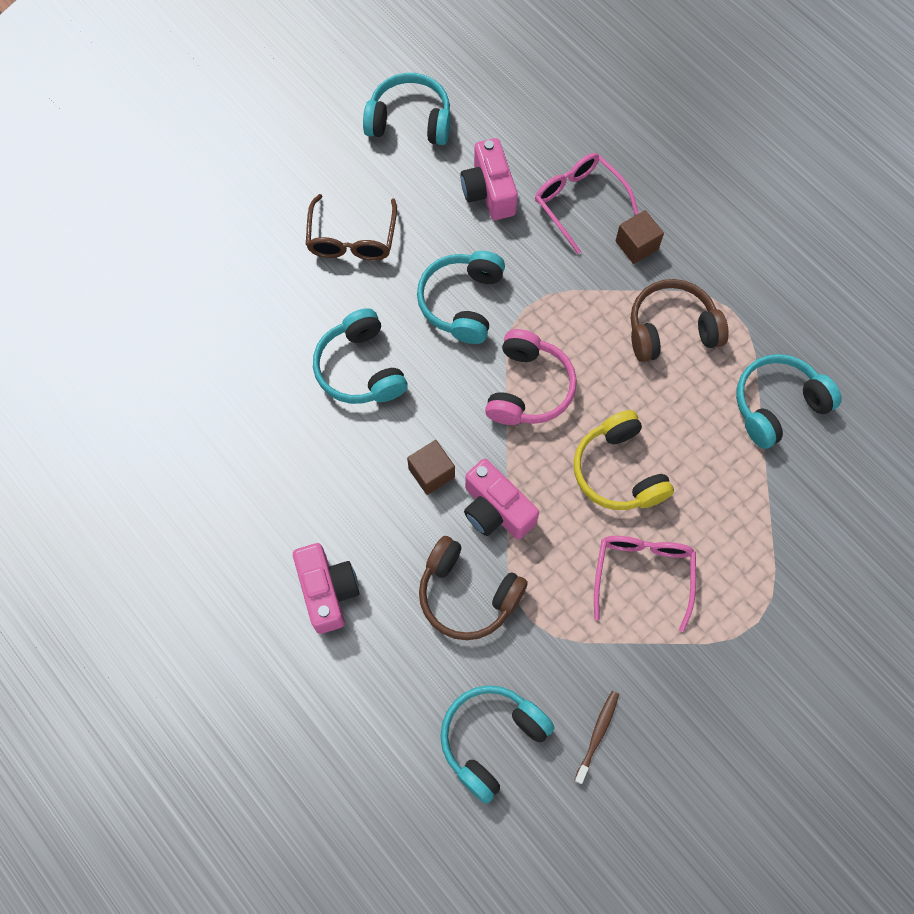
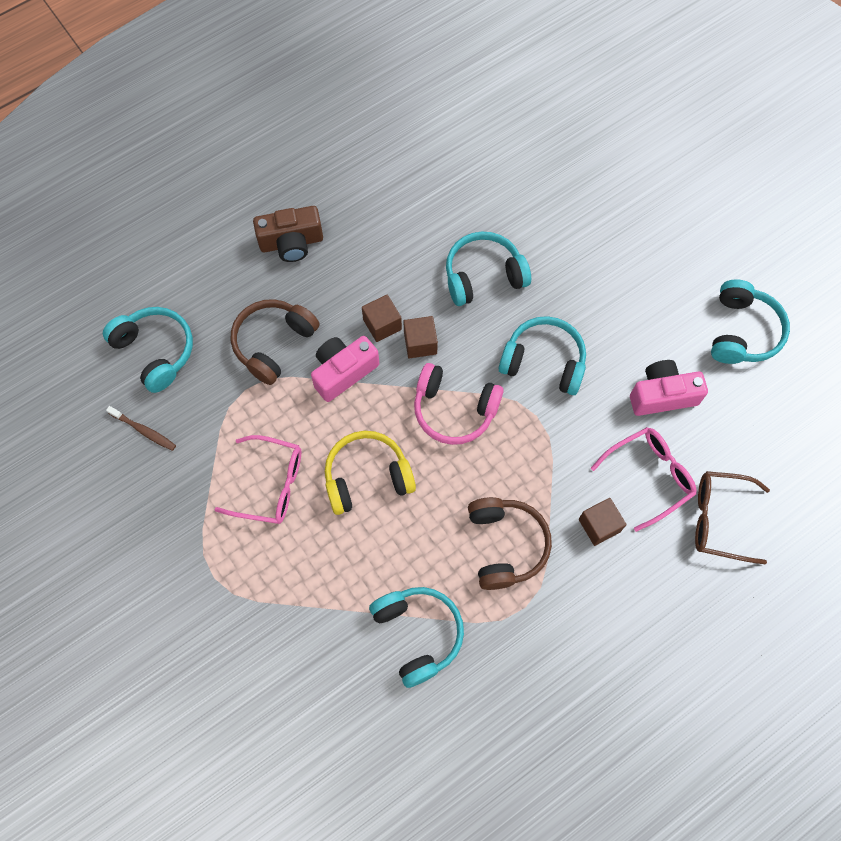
camera: 95 degrees right, 0 degrees up
pink camera [293,543,359,634] -> brown camera [253,206,323,262]
brown glasses [306,194,397,261] -> brown glasses moved to [695,471,770,564]
none -> brown cube [403,316,438,358]

